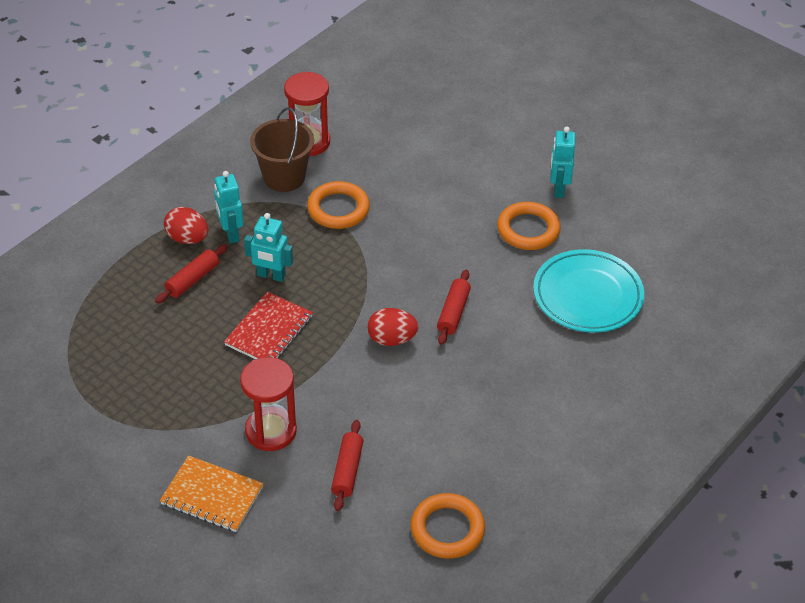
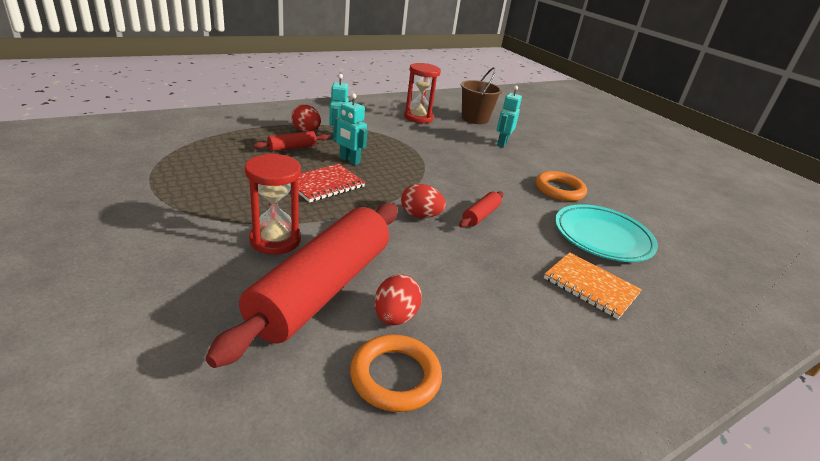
camera: 15 degrees right, 15 degrees down
orange notebook [160,456,264,532] -> orange notebook moved to [544,252,642,319]
brown bucket [250,107,314,192] -> brown bucket moved to [461,67,502,124]
orange ring [307,181,370,229] -> none
red rolling pin [331,420,364,511] -> red rolling pin [205,203,398,368], size x2.44
turquoise robot [550,127,575,198] -> turquoise robot moved to [497,86,522,147]
none -> red egg [374,274,422,325]

